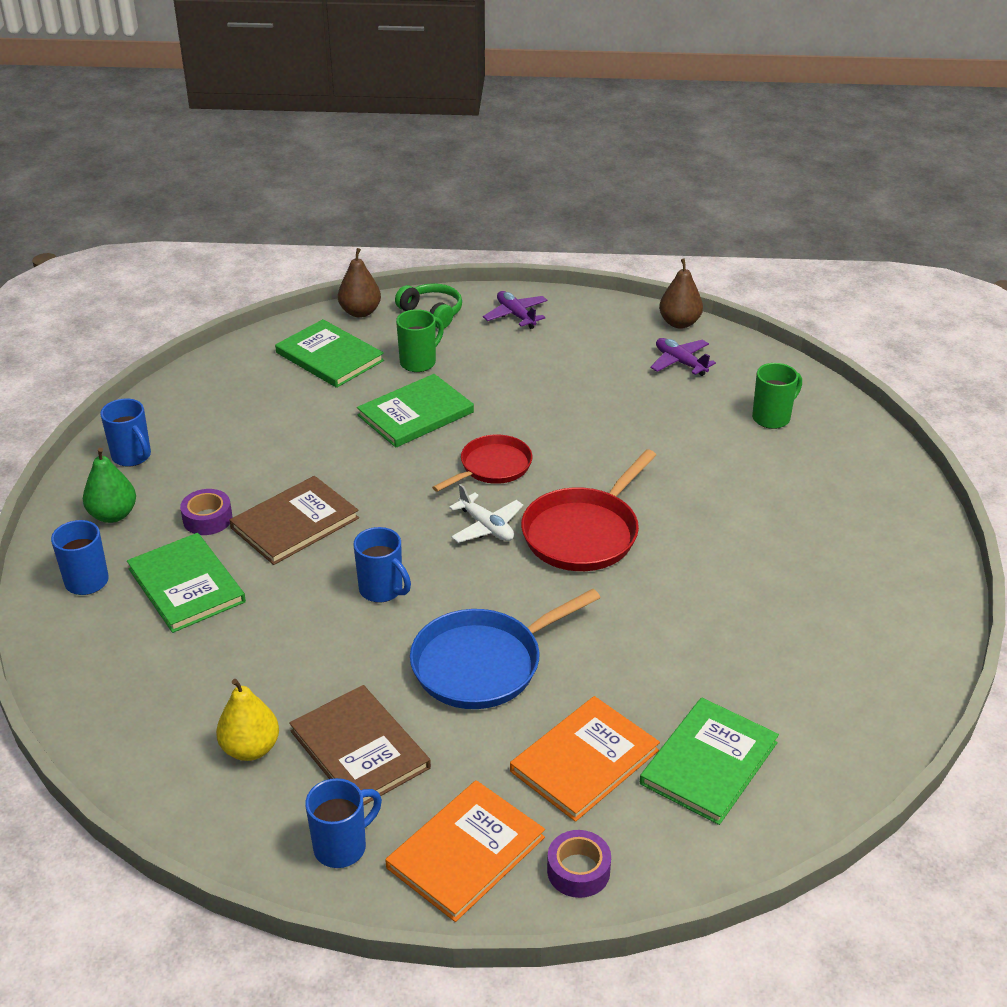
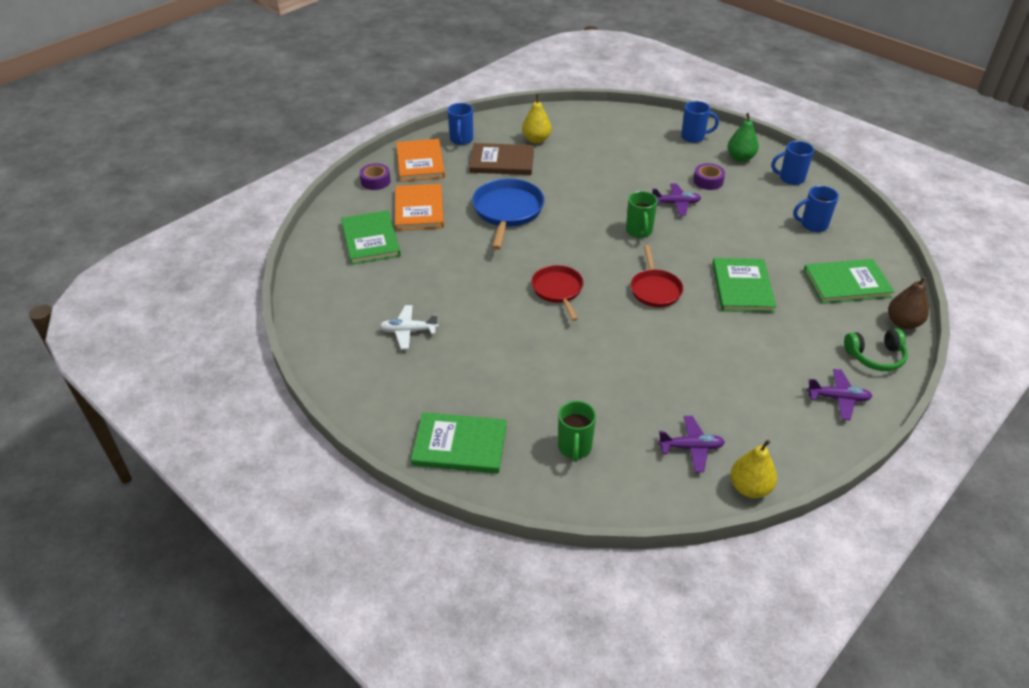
camera: 130 degrees right, 5 degrees up
green book [127,533,246,633] -> green book moved to [411,412,507,474]
brown book [229,476,359,565] -> purple plane [652,183,701,216]
blue mug [354,527,411,603] -> blue mug moved to [793,186,839,232]
green mug [396,309,444,372] -> green mug moved to [626,191,658,238]
white plane [449,484,523,543] -> white plane moved to [379,305,438,349]
red pan [521,449,656,571] -> red pan [531,265,584,321], size x0.65
brown pear [659,258,703,329] -> yellow pear [730,440,777,498]

